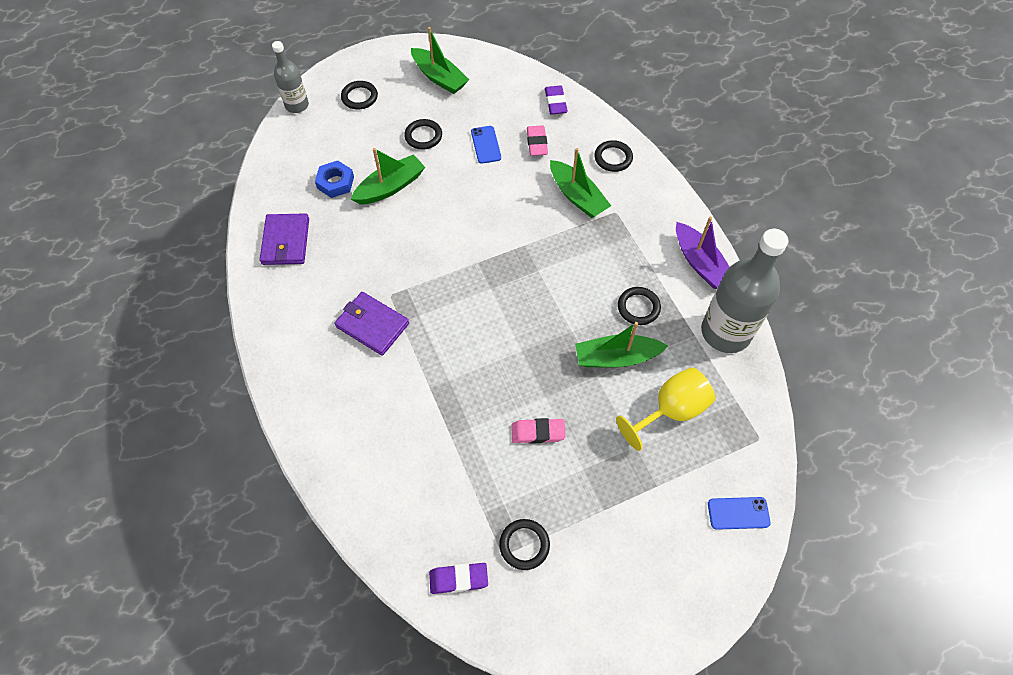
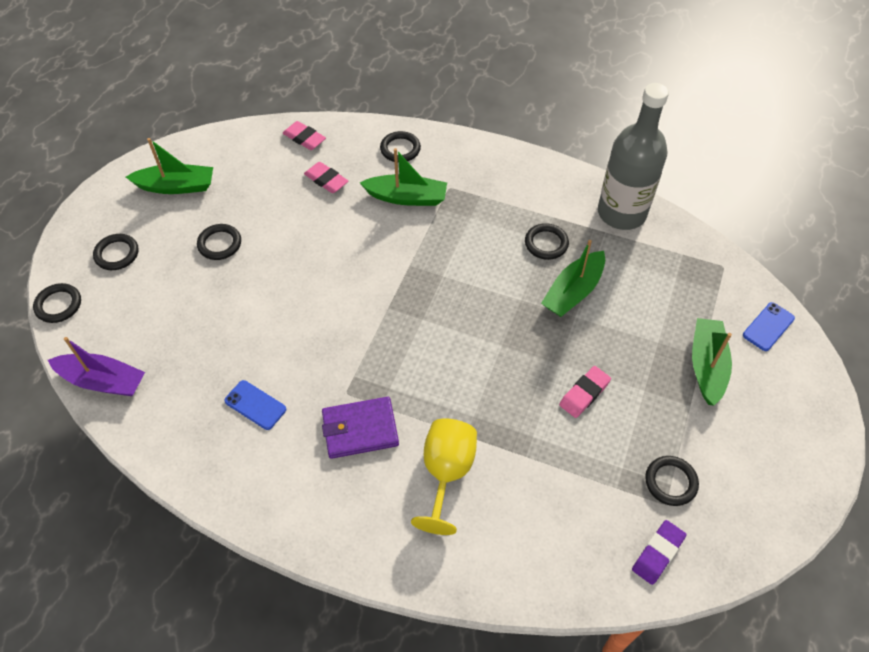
camera: 45 degrees left, 5 degrees down
purple wallet [260,213,309,265] -> none
grey bottle [272,41,309,113] -> black ring [33,283,81,323]
blue nut [315,161,354,198] -> none
green boat [351,148,425,205] -> green boat moved to [692,318,732,405]
blue phone [471,126,501,164] -> blue phone moved to [224,380,286,430]
purple eraser [545,86,568,114] -> pink eraser [283,121,326,150]
yellow goblet [616,367,716,451] -> yellow goblet moved to [411,419,477,535]
purple boat [676,217,729,289] -> purple boat moved to [48,337,145,396]

